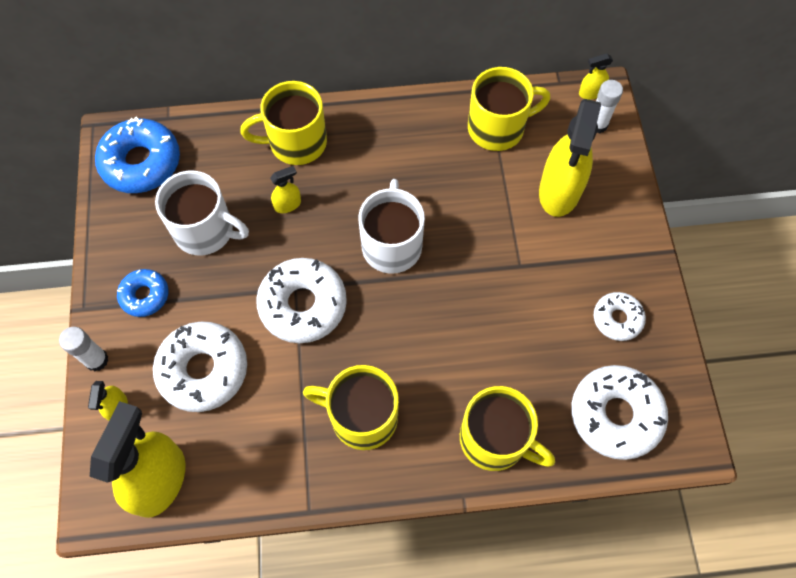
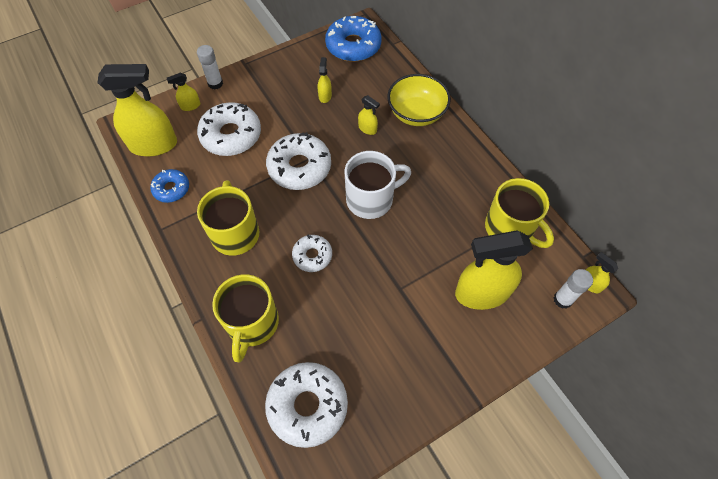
camera: 65 degrees right, 5 degrees down
blue donut [117,269,168,317] -> blue donut moved to [150,169,189,203]
white mug [155,171,249,255] -> yellow spray bottle [318,57,332,103]
yellow mug [240,81,327,165] -> yellow bowl [387,74,451,126]
white donut [594,292,646,341] -> white donut moved to [292,235,332,272]

